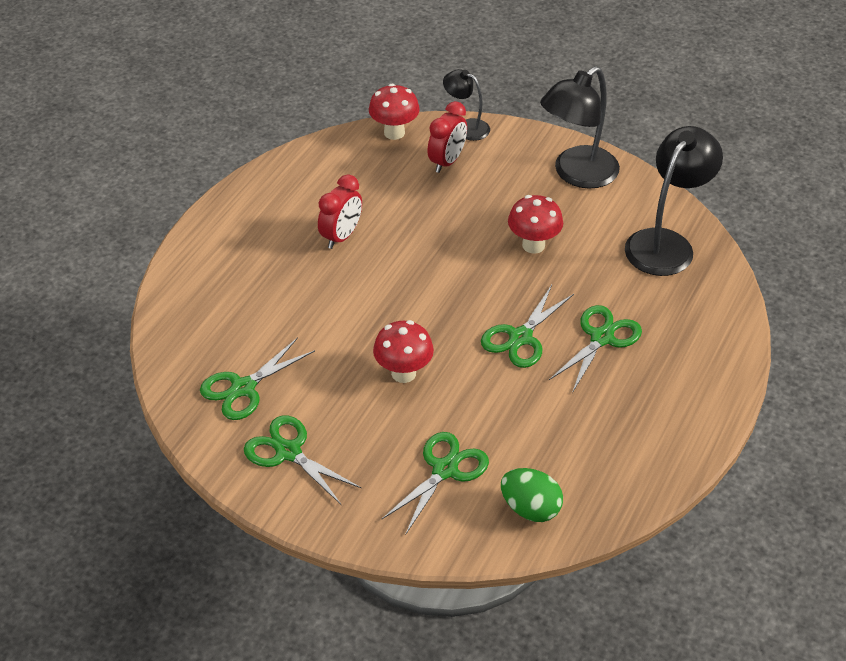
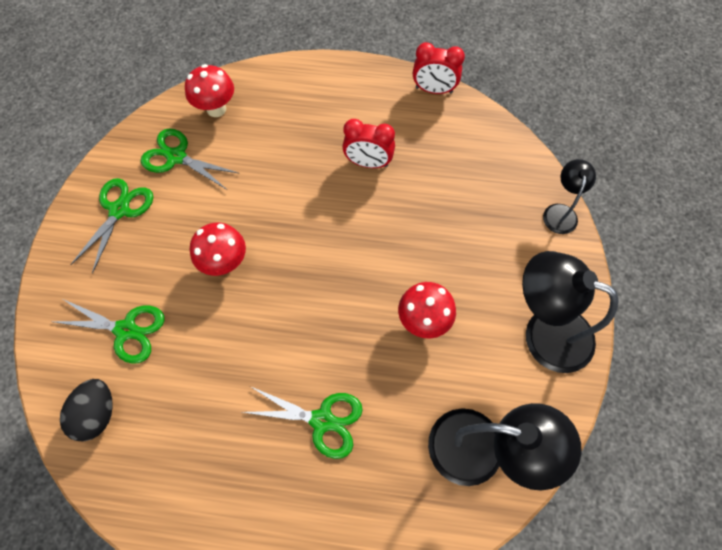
camera: 70 degrees right, 20 degrees up
red mushroom [369,84,420,140] -> red mushroom moved to [185,64,234,117]
red clock [428,101,467,173] -> red clock moved to [413,42,465,94]
green scissors [481,285,574,368] -> none
green egg [501,468,563,522] -> black egg [60,379,113,441]

